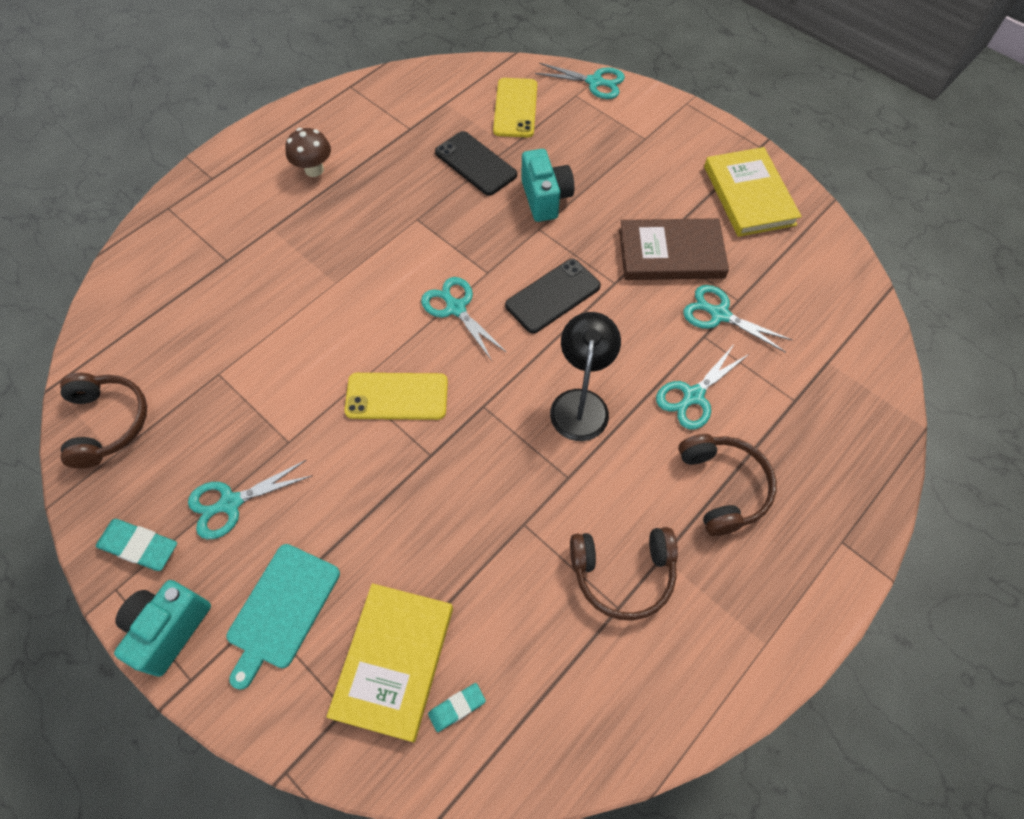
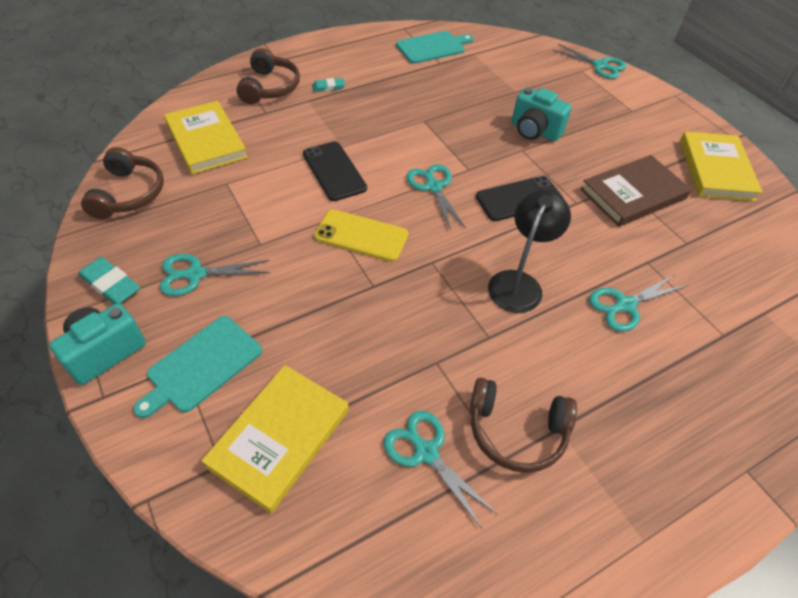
camera: 15 degrees right, 10 degrees down
brown mushroom [285,128,331,177] -> none
turquoise eraser [428,683,486,732] -> turquoise eraser moved to [312,78,345,92]
black phone [435,131,517,196] -> black phone moved to [303,141,367,201]
yellow phone [493,78,537,137] -> none
turquoise camera [521,149,574,222] -> turquoise camera turned 120 degrees clockwise [512,87,572,142]
brown book [619,218,729,280] -> brown book turned 45 degrees counterclockwise [580,155,692,227]
brown headphones [678,434,777,536] -> brown headphones moved to [236,48,300,104]
turquoise scissors [683,285,792,353] -> turquoise scissors moved to [383,411,498,529]
none -> yellow book [164,101,248,174]
none -> turquoise cutting board [396,31,473,64]

